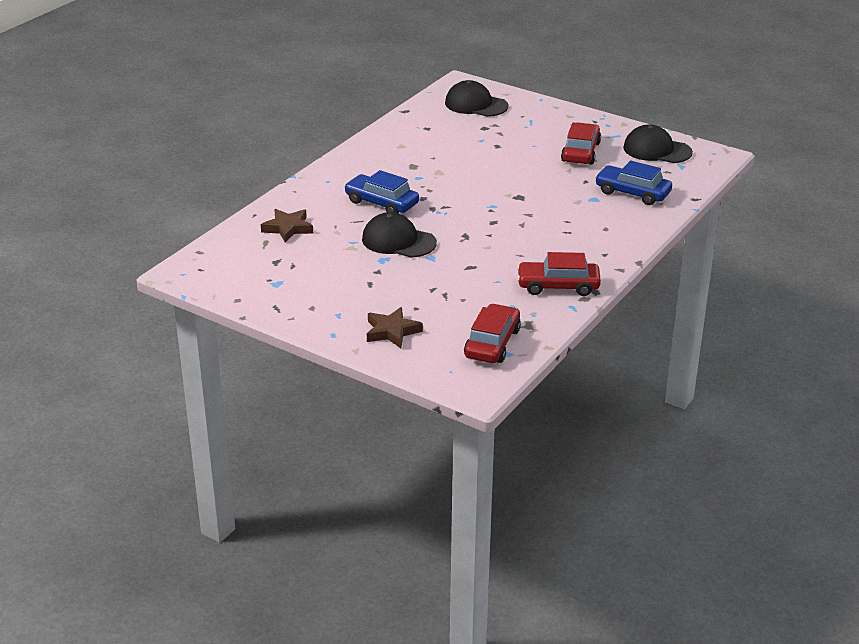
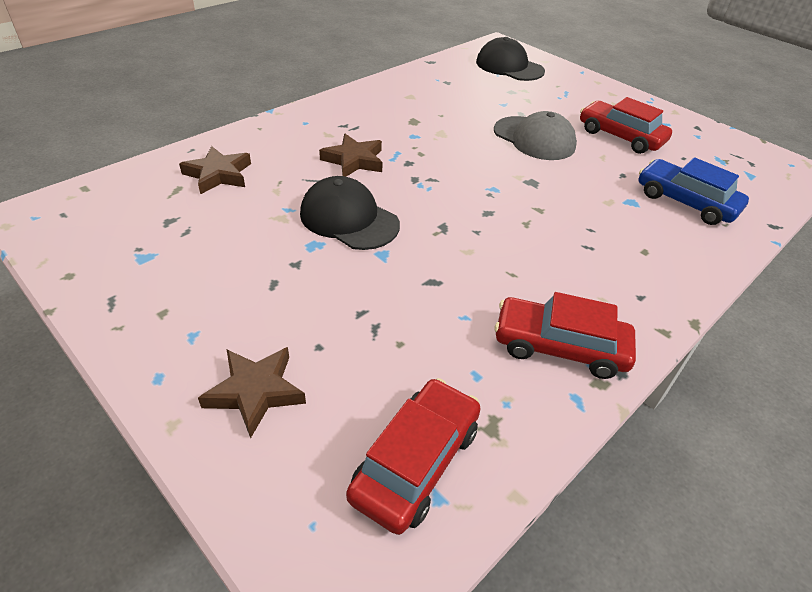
camera: 10 degrees right, 10 degrees up
blue car [344,170,419,213] -> brown star [319,134,383,177]
red car [561,122,601,165] -> red car turned 75 degrees counterclockwise [580,97,672,154]
black cap [623,124,693,163] -> none
none -> grey cap [494,111,577,160]

